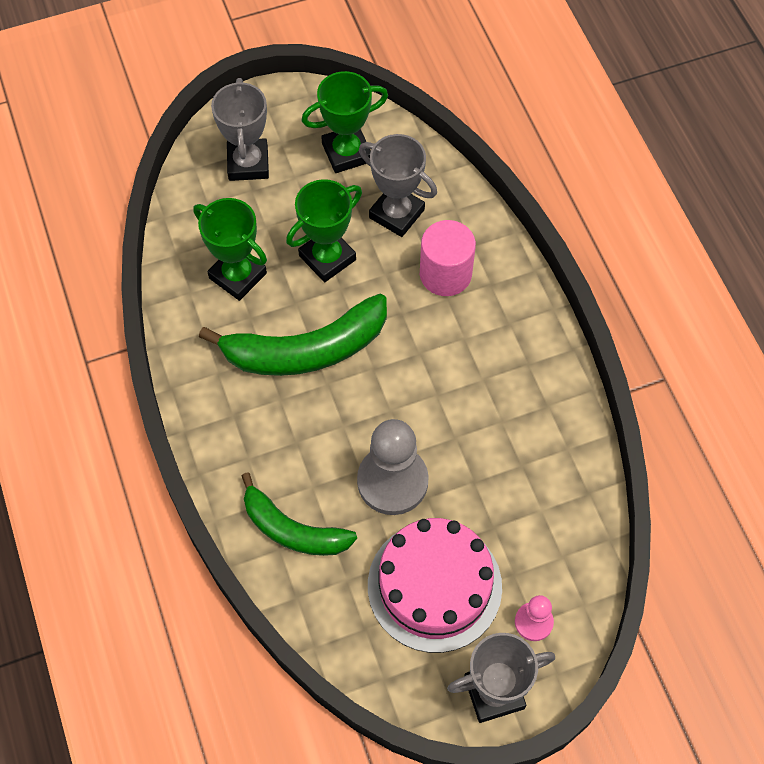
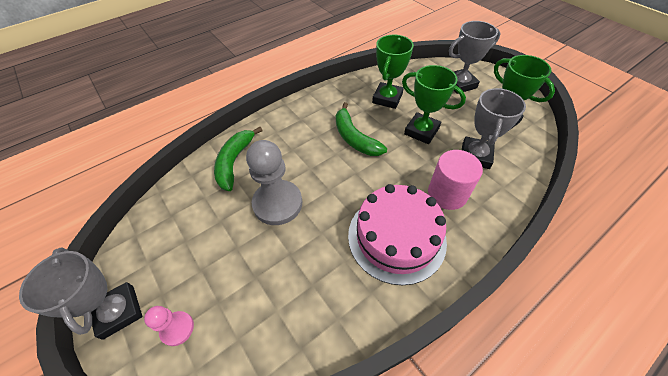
camera: 75 degrees right, 10 degrees down
green banana [199,294,387,376] -> green banana [336,102,387,156], size x0.66
pink cake [368,518,502,653] -> pink cake moved to [348,184,447,285]

